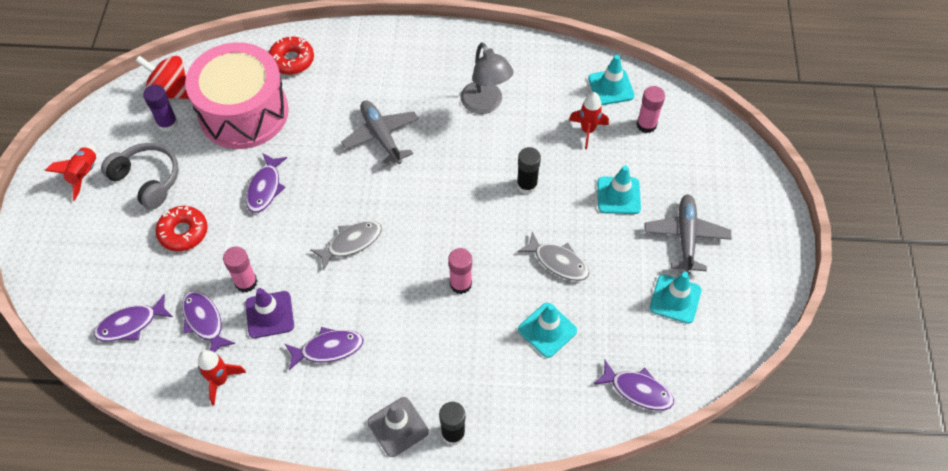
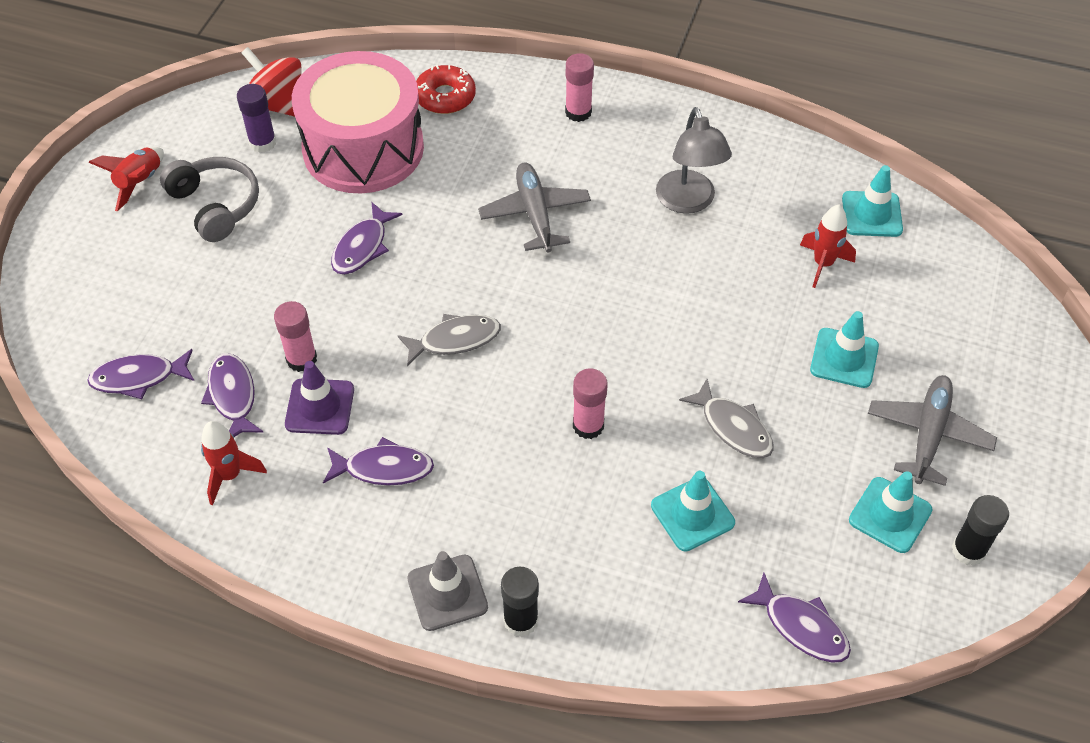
camera: 15 degrees right, 5 degrees down
red donut [156,206,208,252] -> none
black glue stick [517,147,541,194] -> black glue stick moved to [952,495,1009,566]
pink glue stick [637,86,665,133] -> pink glue stick moved to [565,53,594,122]

